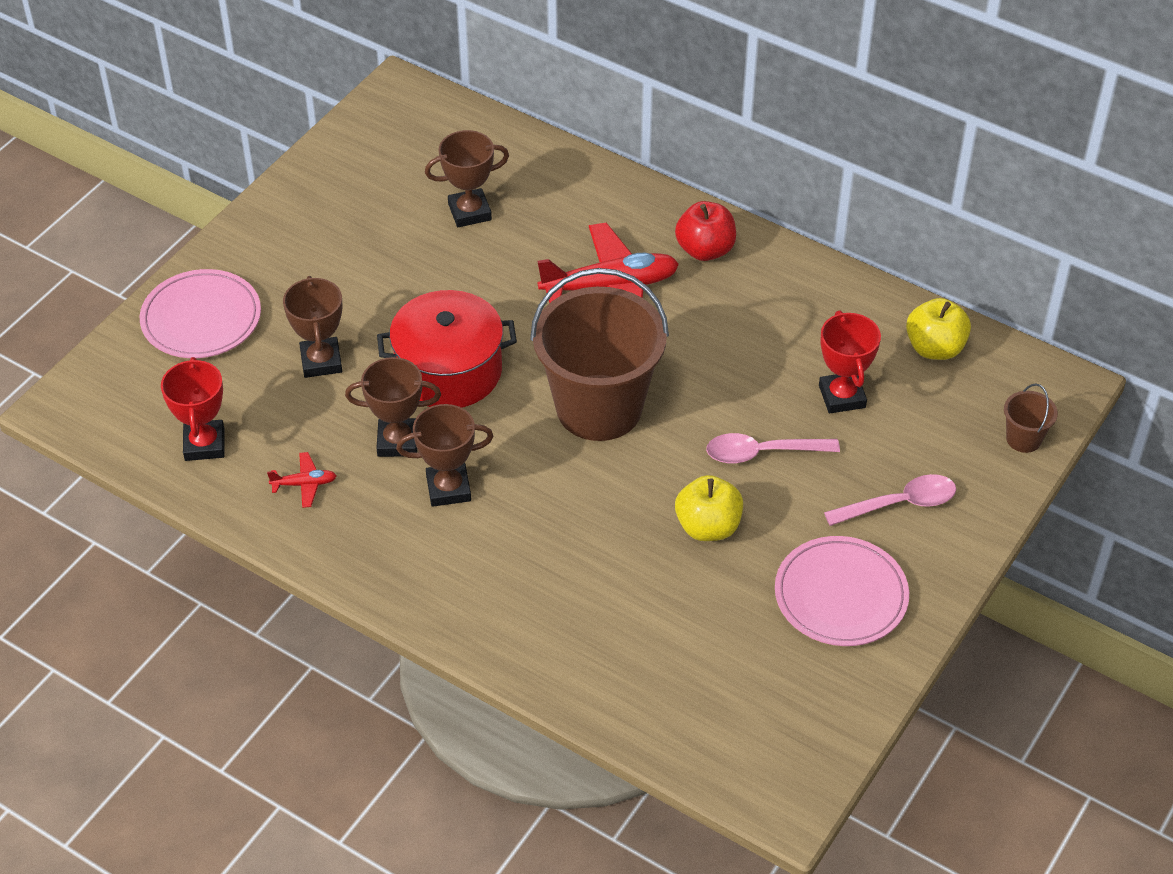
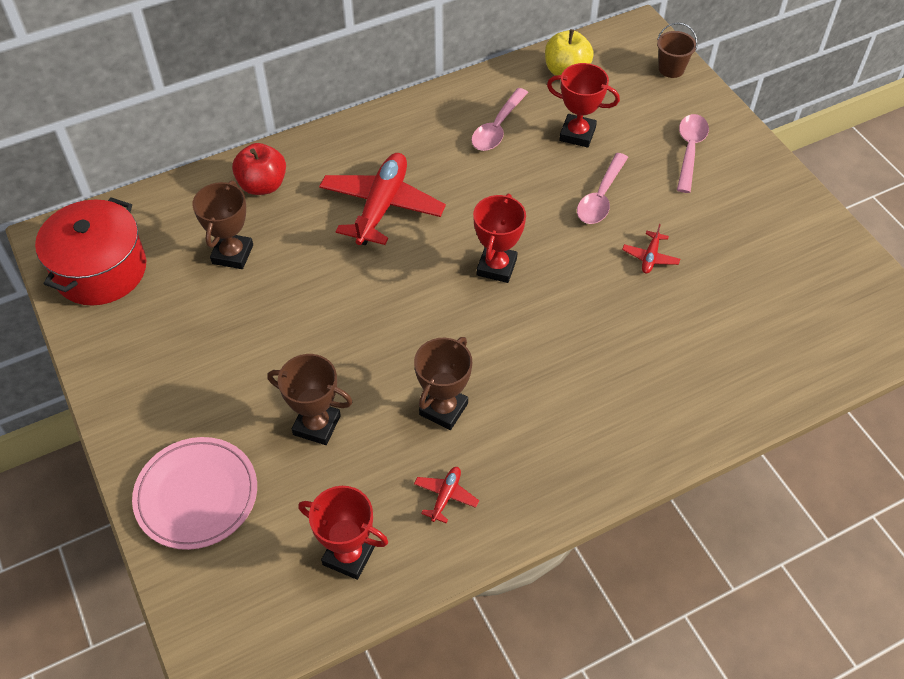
camera: 60 degrees left, 5 degrees up
red pot [377,290,517,408] -> red pot moved to [35,197,146,306]
brown trophy [396,404,494,507] -> none
brown bucket [530,268,669,441] -> red trophy [473,194,526,283]
red apple [675,201,736,261] -> red apple moved to [232,143,286,195]
yellow apple [675,475,743,541] -> red plane [622,224,680,274]
pink plate [775,536,909,646] -> none
none -> pink spoon [471,88,528,151]

